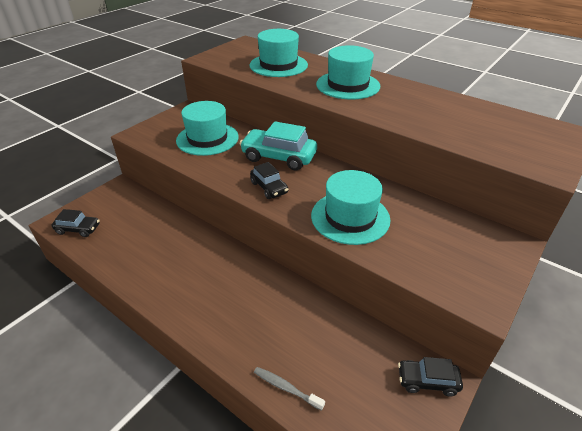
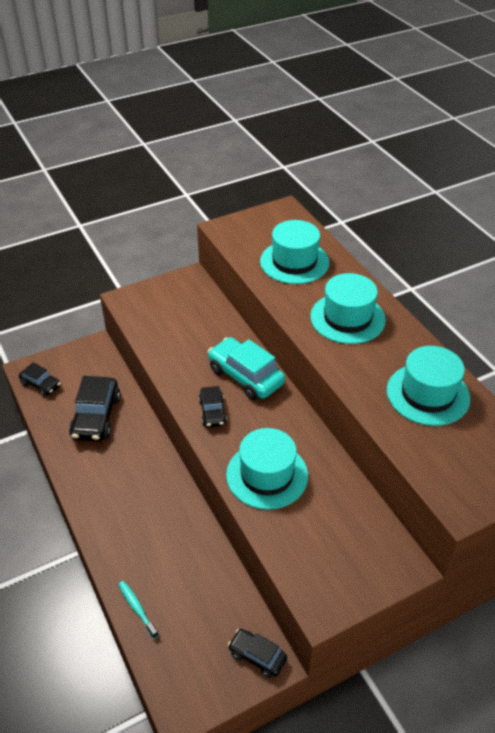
camera: 25 degrees right, 5 degrees up
turquoise hat [176,101,239,156] -> turquoise hat moved to [387,346,470,426]
grey toothbrush [254,367,325,411] -> turquoise toothbrush [118,581,159,639]
none -> black car [69,376,121,442]

